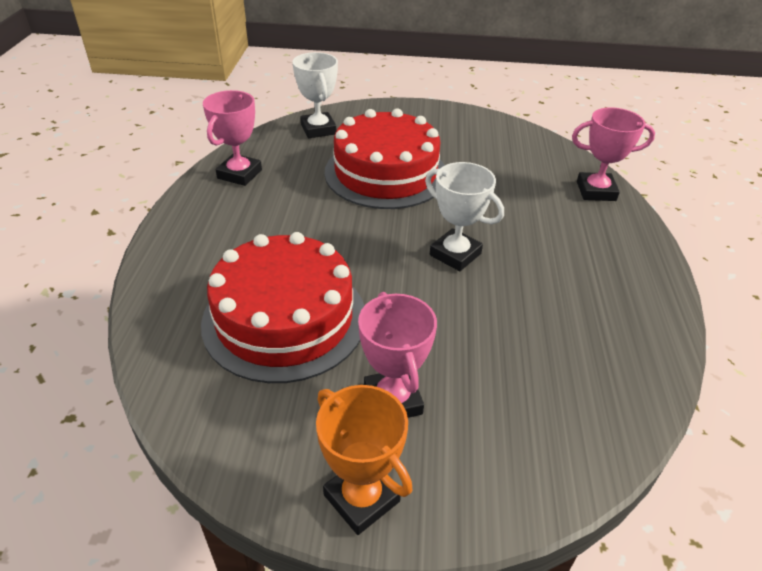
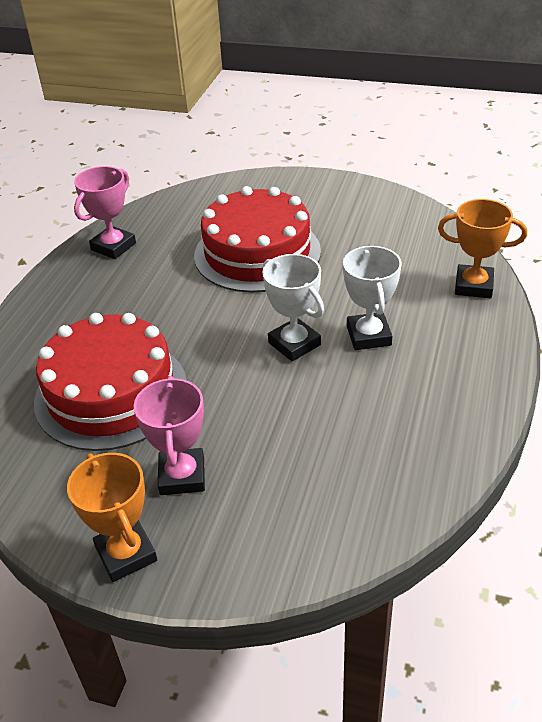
camera: 15 degrees right, 0 degrees up
white trophy [292,52,338,138] -> white trophy moved to [343,246,402,350]
pink trophy [572,107,655,201] -> orange trophy [438,199,527,298]

